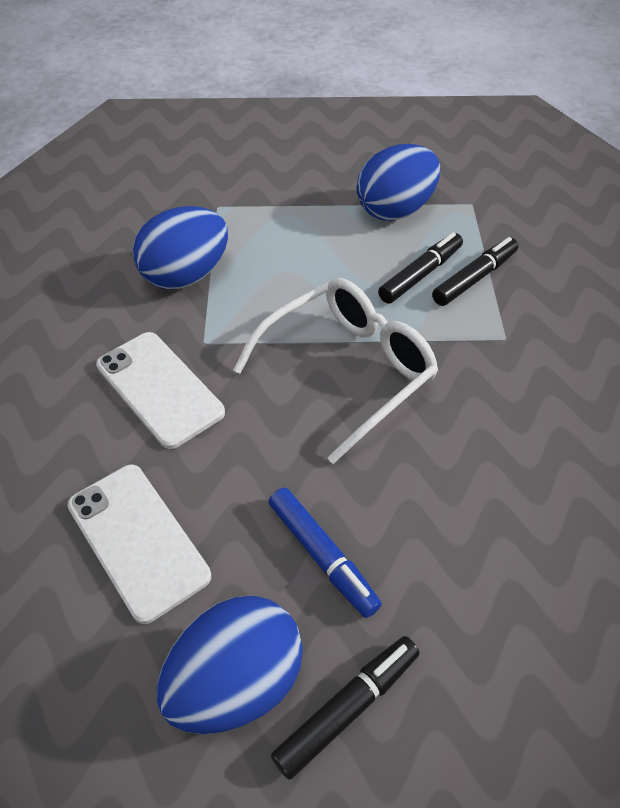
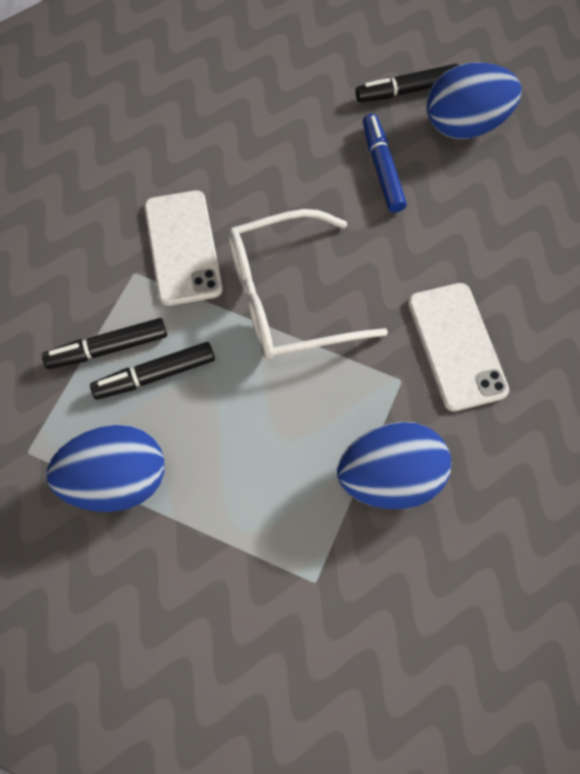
camera: 155 degrees left, 15 degrees up
white phone [67,465,211,624] -> white phone moved to [144,190,223,306]

